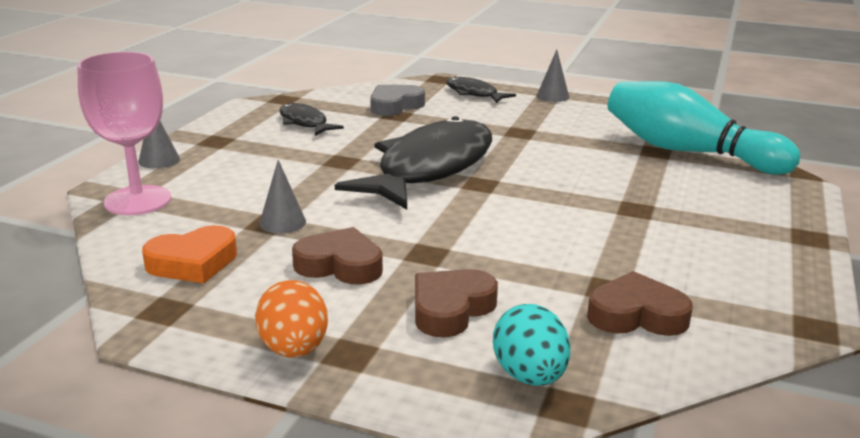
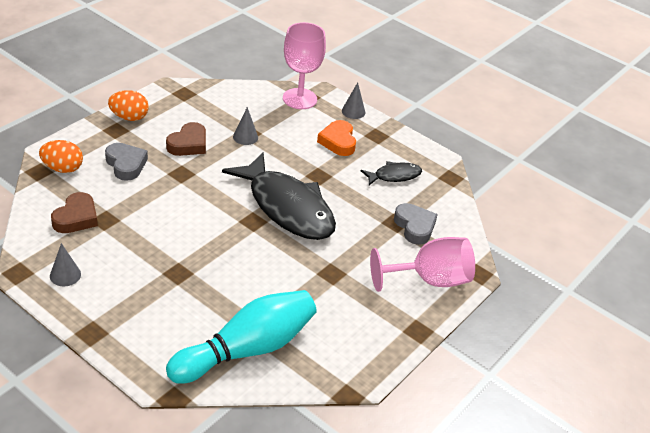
camera: 105 degrees right, 15 degrees up
orange heart [142,225,237,283] -> orange heart moved to [317,120,356,156]
brown heart [415,269,498,337] -> grey heart [105,143,148,181]
black fish [446,77,516,103] -> pink goblet [370,237,475,292]
turquoise egg [493,304,570,386] -> orange egg [39,140,83,173]
grey cone [537,50,569,102] -> grey cone moved to [50,243,81,287]

